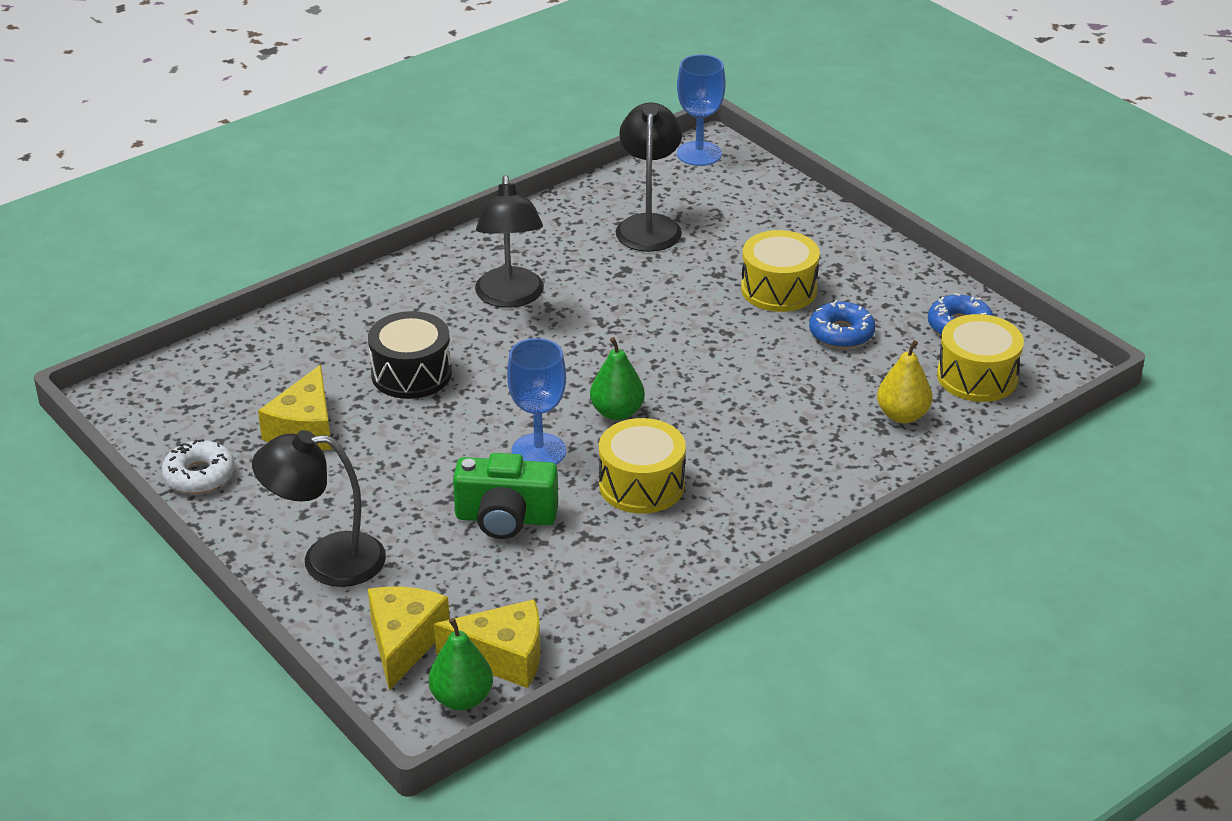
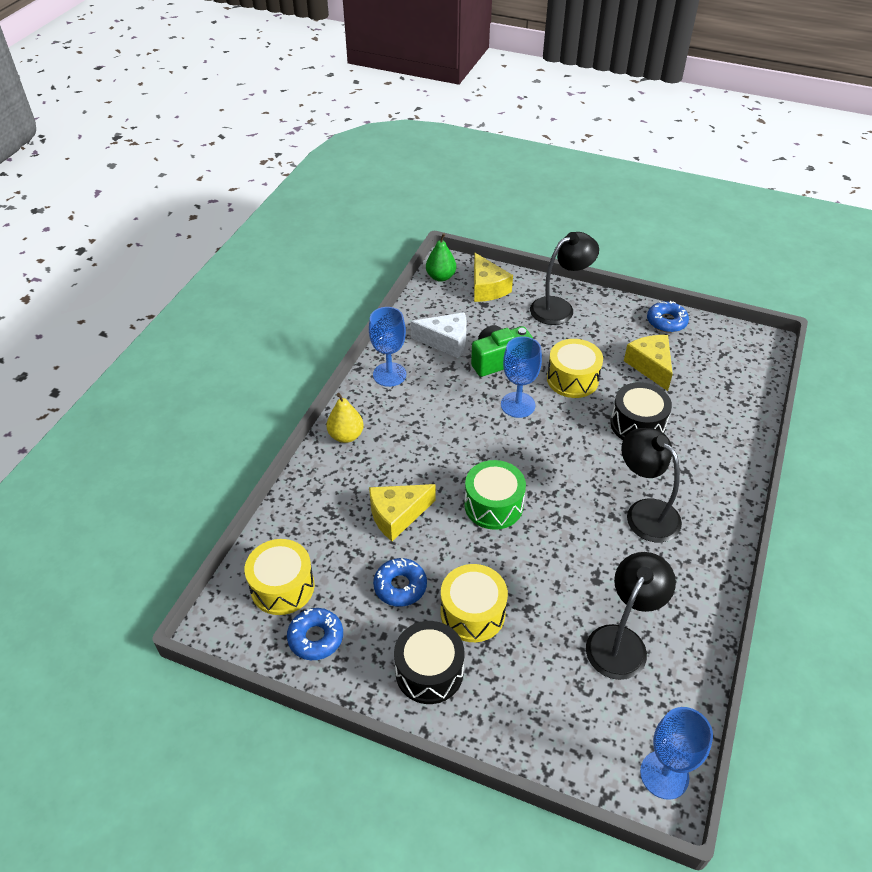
camera: 150 degrees right, 10 degrees up
white donut [162,439,235,494] -> blue donut [647,301,689,333]
yellow cheese [434,599,541,688] -> yellow cheese moved to [369,484,436,541]
green pear [590,337,645,420] -> none
yellow drum [599,418,686,514] -> yellow drum moved to [547,339,603,398]
black lamp [616,102,682,252] -> black lamp turned 120 degrees counterclockwise [586,552,676,680]
yellow pear [877,340,932,423] -> yellow pear moved to [326,393,364,443]
none -> blue goblet [369,307,406,387]
none -> black drum [394,621,464,704]
none -> white cheese [411,312,467,358]
none -> green drum [464,460,526,530]

